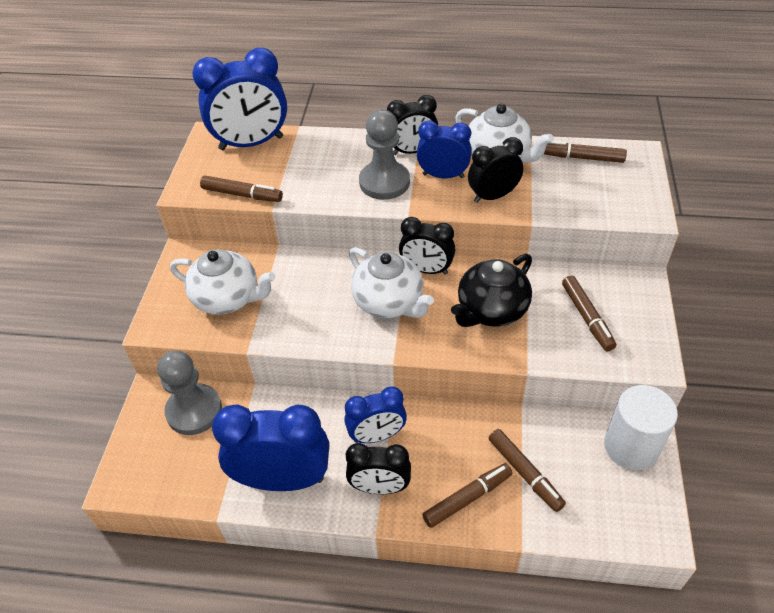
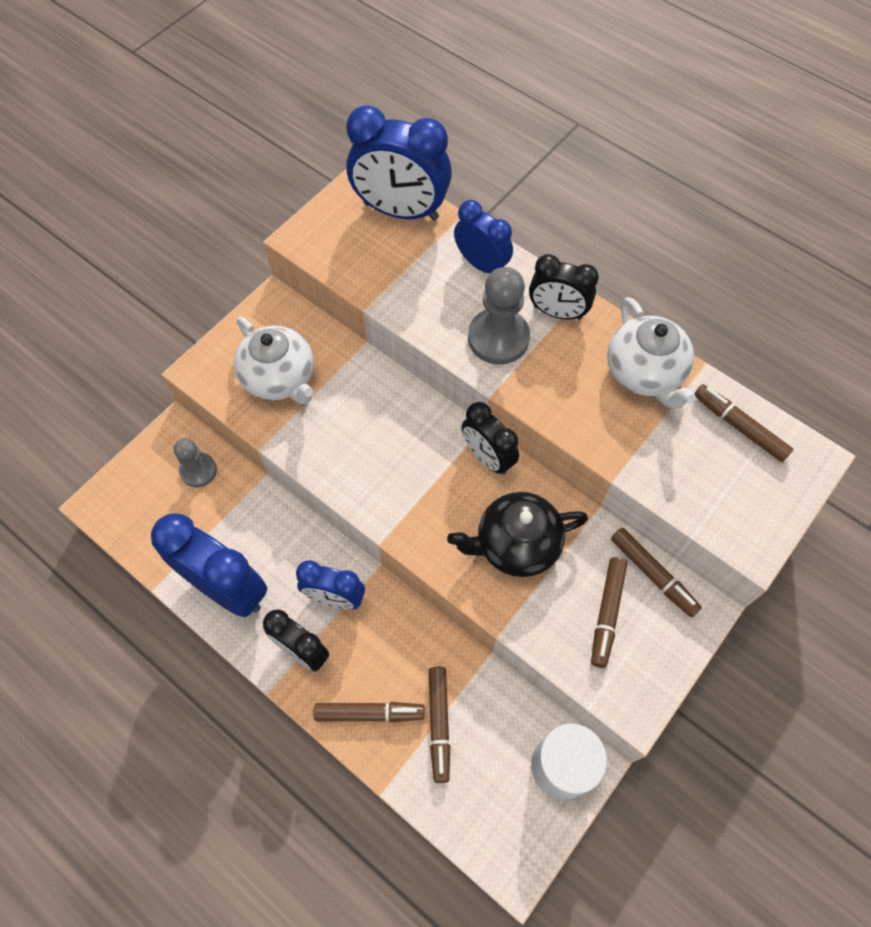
camera: 30 degrees right, 15 degrees up
grey pawn [157,351,222,435] -> grey pawn [174,438,217,487], size x0.63
brown marker [200,176,283,202] -> brown marker moved to [611,528,702,617]
white teapot [349,247,434,318] -> none
blue clock [417,120,472,178] -> blue clock moved to [454,200,513,273]
black clock [468,137,524,203] -> none

